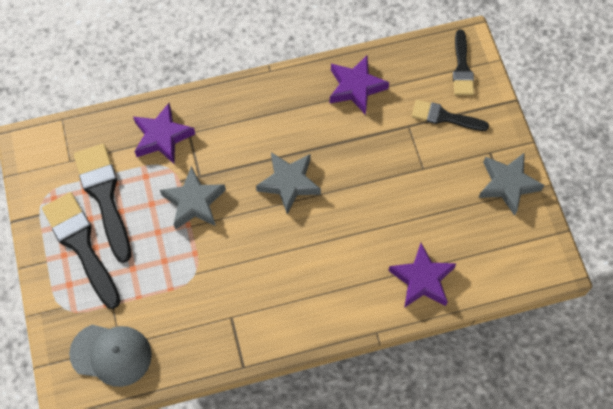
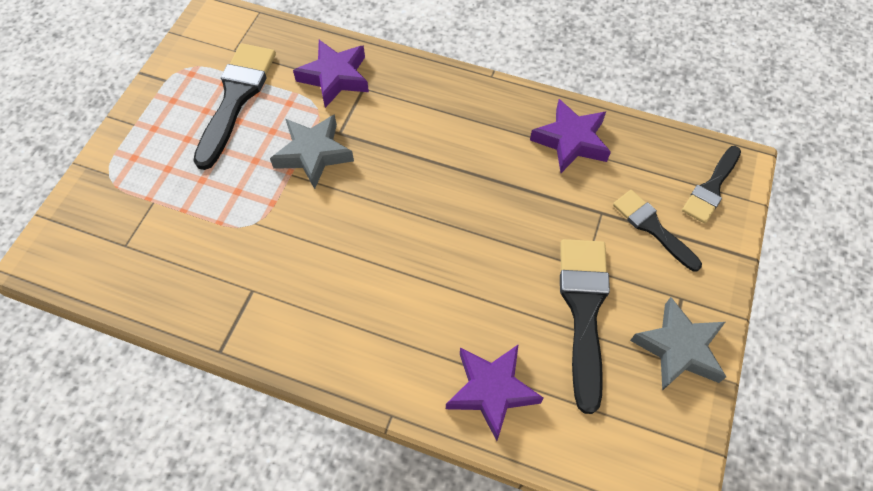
camera: 35 degrees right, 5 degrees down
black brush [42,192,121,309] -> black brush moved to [560,239,610,414]
grey cap [69,325,152,387] -> none
grey star [256,152,321,214] -> none

